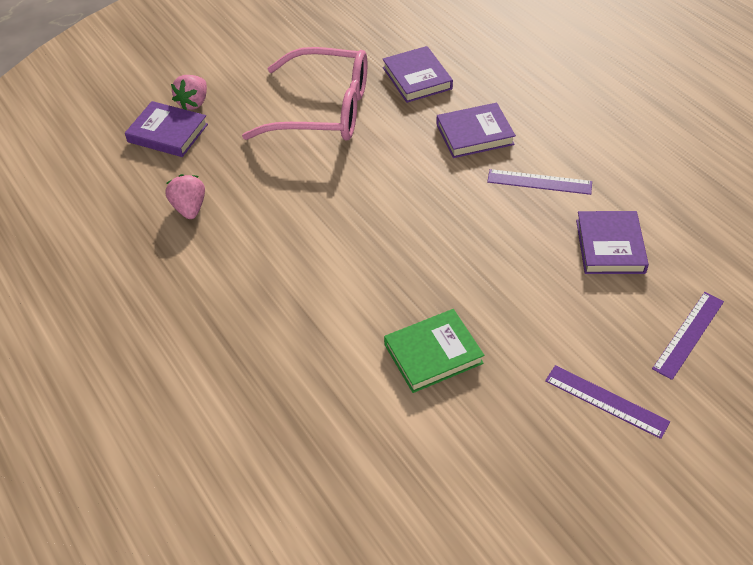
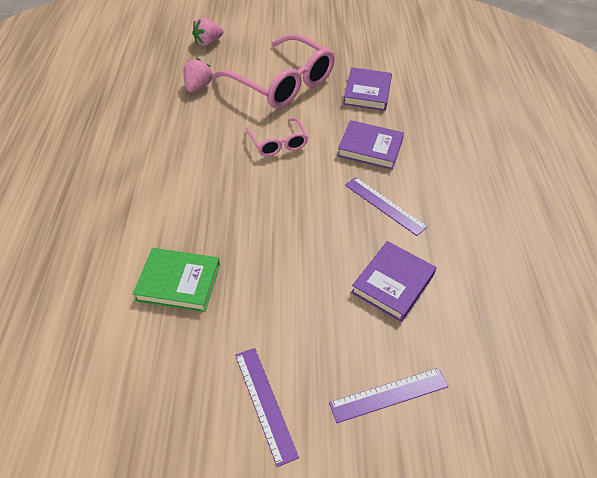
camera: 30 degrees right, 0 degrees up
purple book [125,101,208,157] -> none
pink strawberry [166,174,205,219] -> pink strawberry moved to [183,58,213,92]
none -> pink glasses [246,118,308,157]

